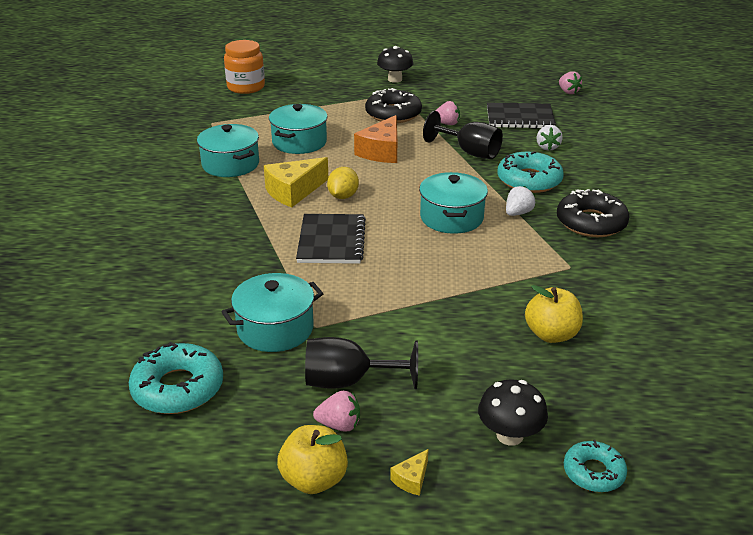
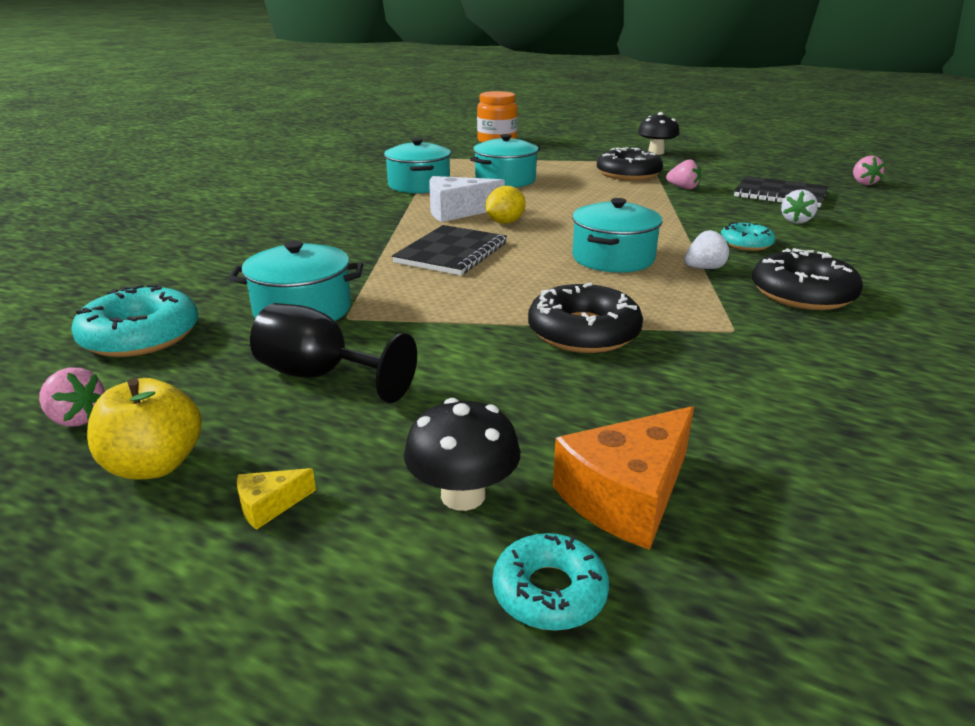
camera: 25 degrees right, 5 degrees down
yellow cheese [264,157,328,207] -> white cheese [429,176,505,222]
pink strawberry [313,391,360,432] -> pink strawberry moved to [39,368,105,427]
orange cheese [354,115,397,163] -> orange cheese moved to [553,406,694,550]
black goblet [423,111,503,159] -> none
turquoise donut [497,151,564,193] -> turquoise donut [721,222,775,251], size x0.60
yellow apple [525,285,583,343] -> none
none -> black donut [528,283,643,353]

